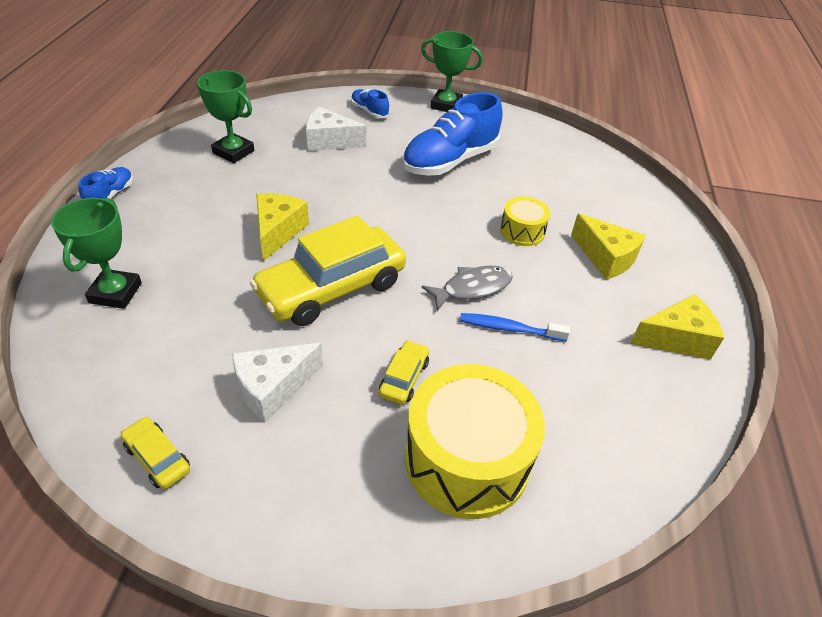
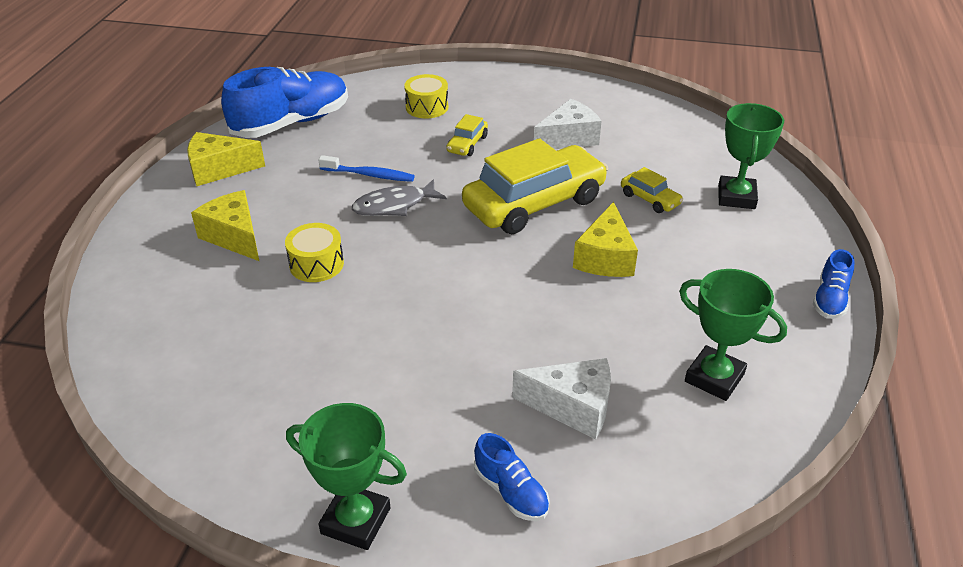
camera: 175 degrees left, 5 degrees down
yellow car [121,417,190,489] -> yellow car moved to [621,167,684,213]
blue shoe [402,92,502,175] -> blue shoe moved to [221,67,348,138]
yellow drum [405,364,545,519] -> yellow drum [404,74,448,118], size x0.50

